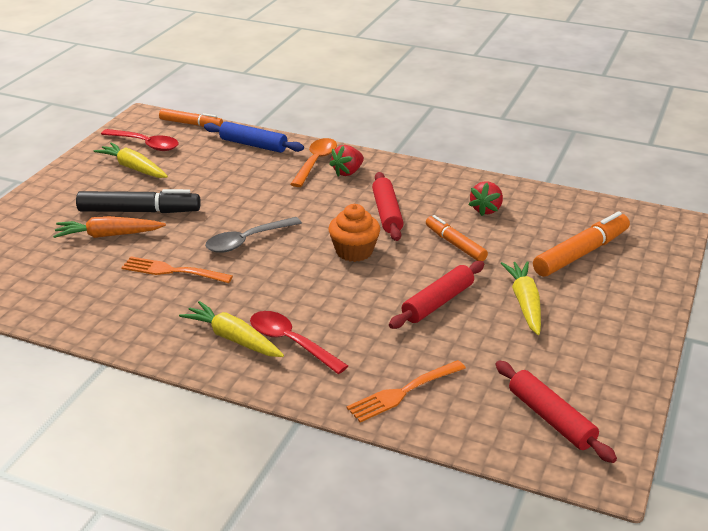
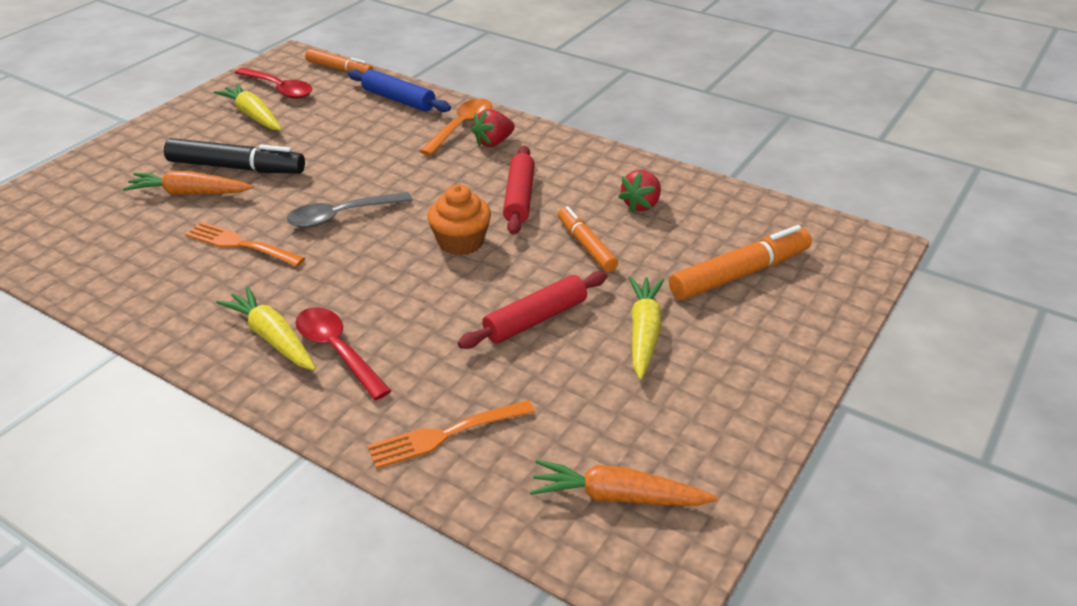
camera: 10 degrees right, 5 degrees up
red rolling pin [495,360,617,463] -> orange carrot [530,460,718,506]

